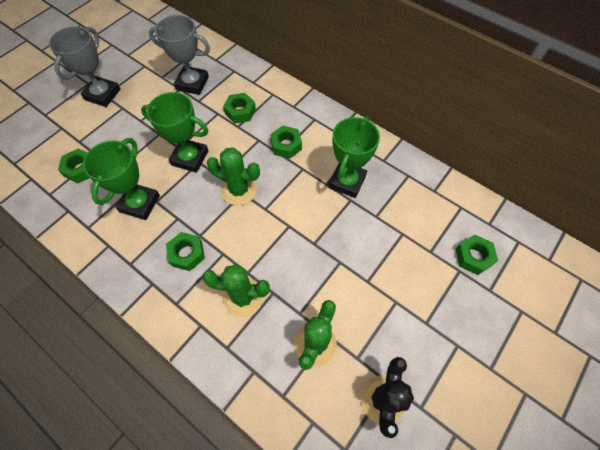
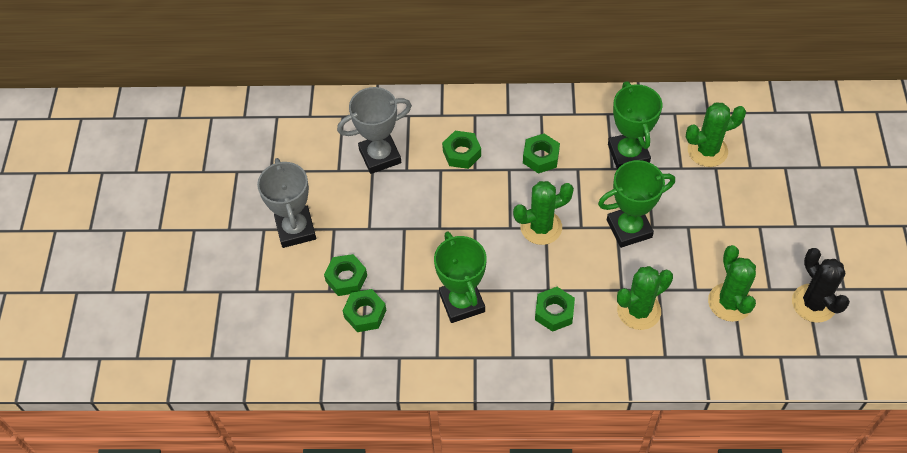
camera: 35 degrees left, 5 degrees down
green trophy [141,92,209,173] -> green trophy moved to [598,160,675,248]
green nut [456,235,498,275] -> green nut moved to [324,254,367,296]
none -> green cactus [686,102,746,167]

